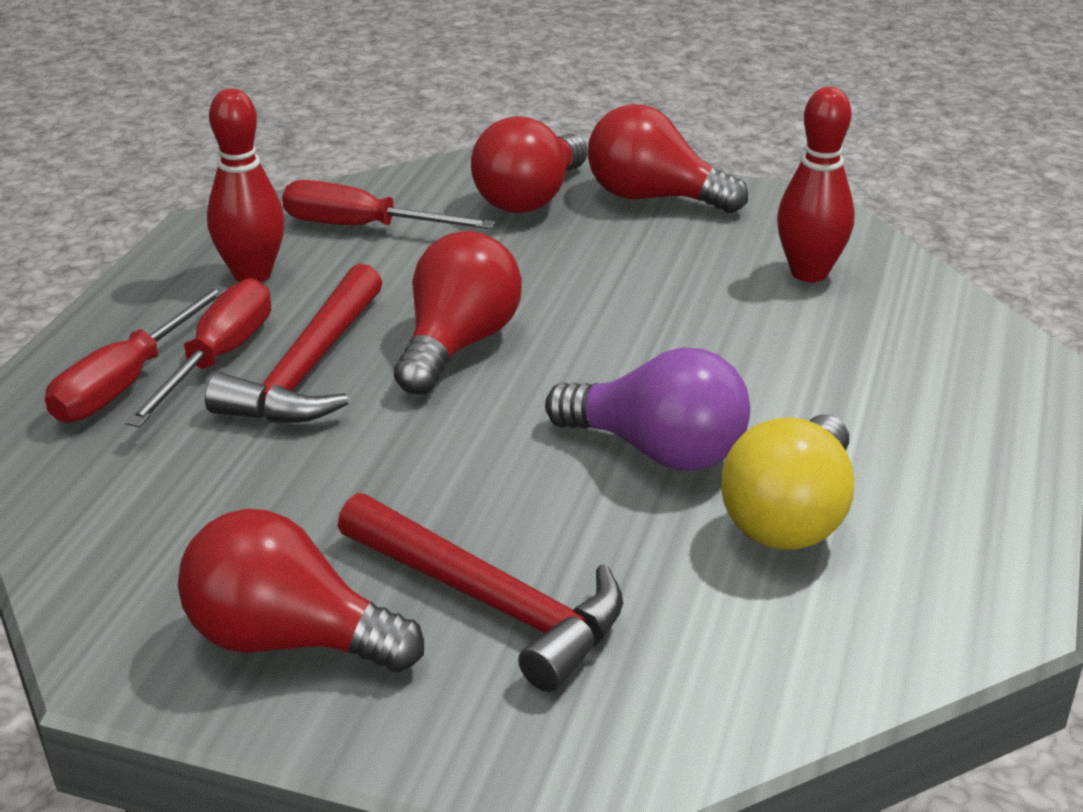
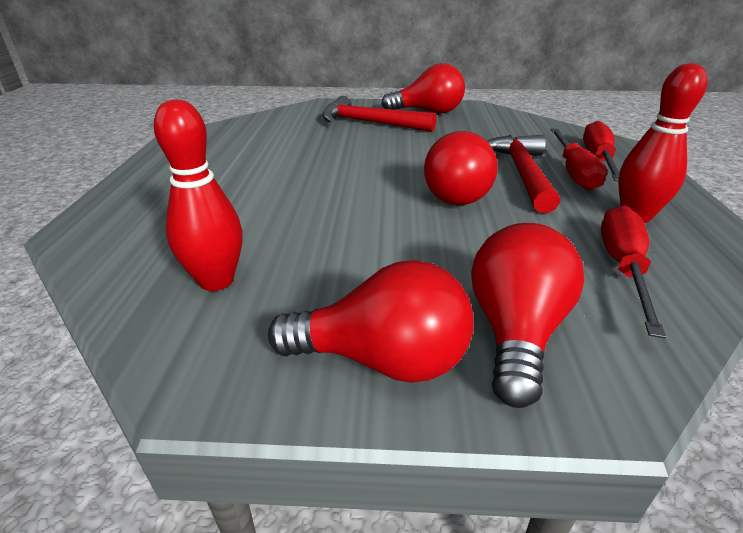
camera: 165 degrees right, 0 degrees up
red screwdriver [282,180,496,229] -> red screwdriver turned 75 degrees counterclockwise [601,205,666,338]
purple light bulb [545,347,750,470] -> none
yellow light bulb [721,414,854,550] -> none

